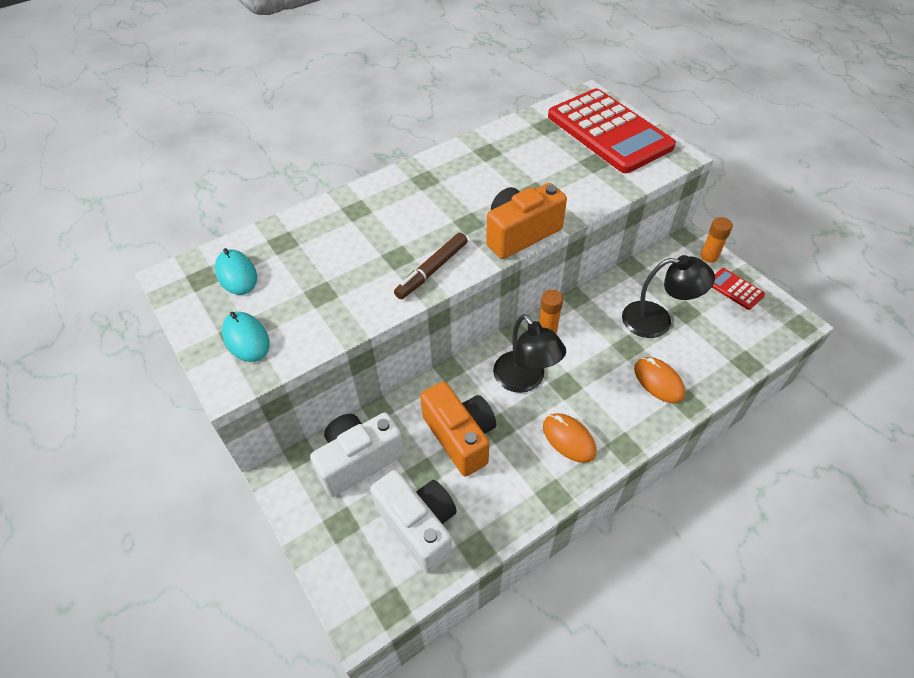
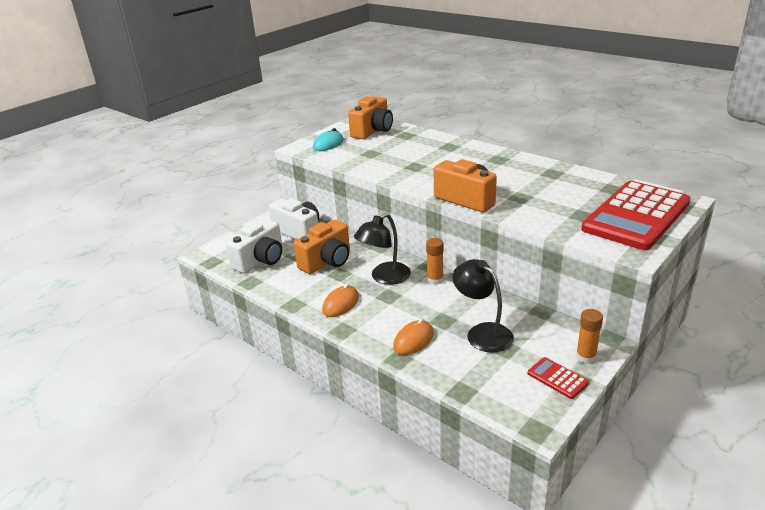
camera: 75 degrees right, 20 degrees down
turquoise mouse [215,248,257,295] -> orange camera [348,96,393,139]
brown marker [394,233,467,299] -> none
black lamp [622,255,715,338] -> black lamp turned 150 degrees clockwise [452,259,514,353]
red calculator [712,268,765,310] -> red calculator turned 75 degrees counterclockwise [528,357,589,399]

